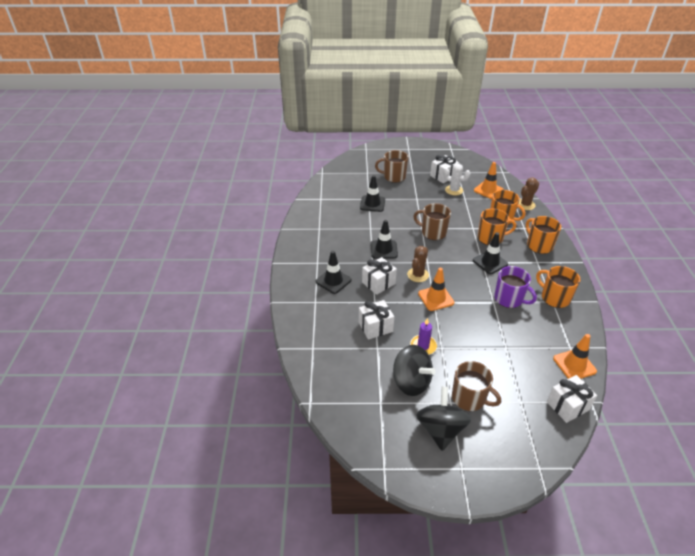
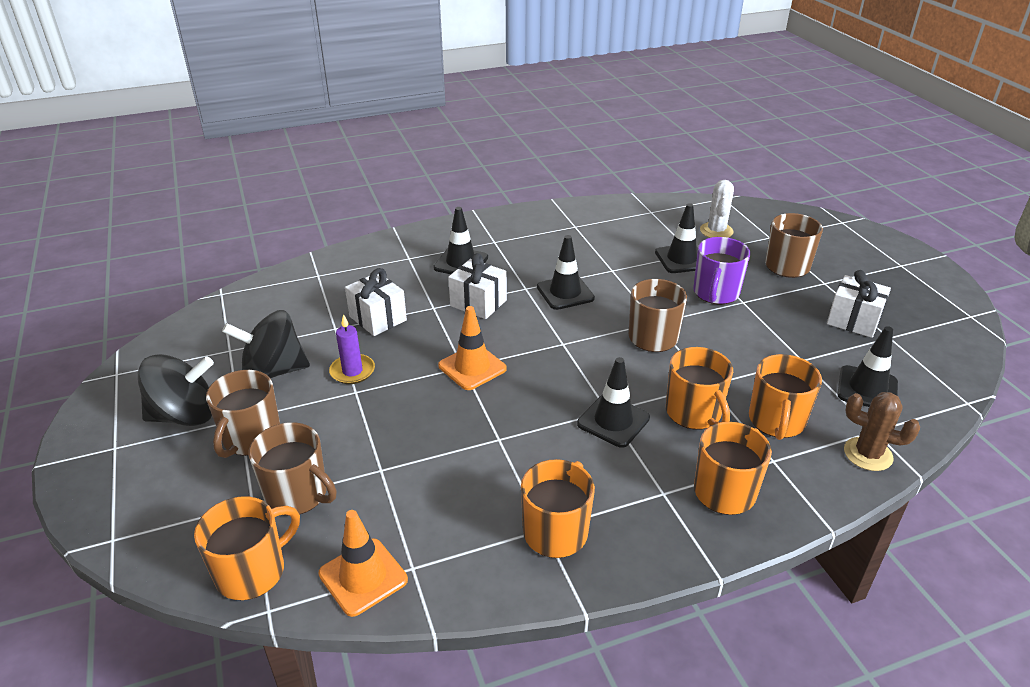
camera: 70 degrees right, 5 degrees down
black spinning top [393,345,436,396] -> black spinning top turned 60 degrees clockwise [222,310,310,378]
brown cactus [407,246,429,282] -> none
white cactus [444,163,470,195] -> white cactus moved to [700,180,734,238]
orange traffic cone [474,162,504,199] -> black traffic cone [837,326,898,407]
purple mug [494,266,537,308] -> purple mug moved to [693,237,750,304]
white gift [547,375,597,423] -> orange mug [194,496,300,600]
none -> brown mug [248,422,337,516]

